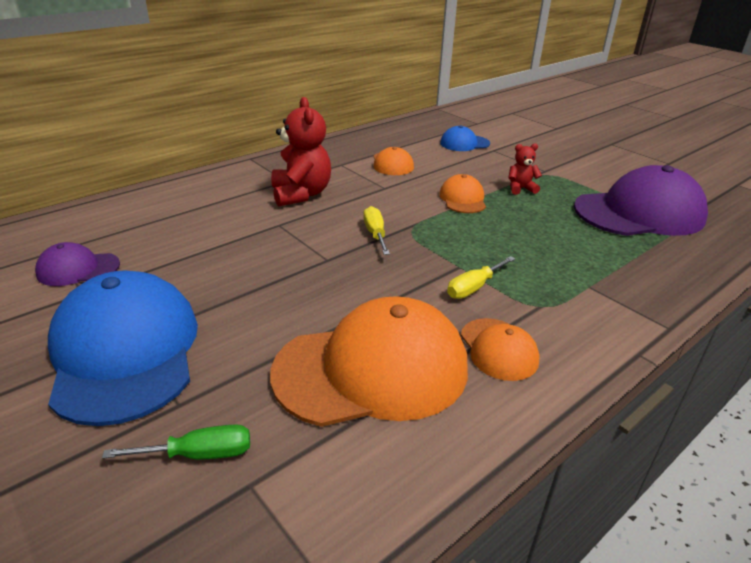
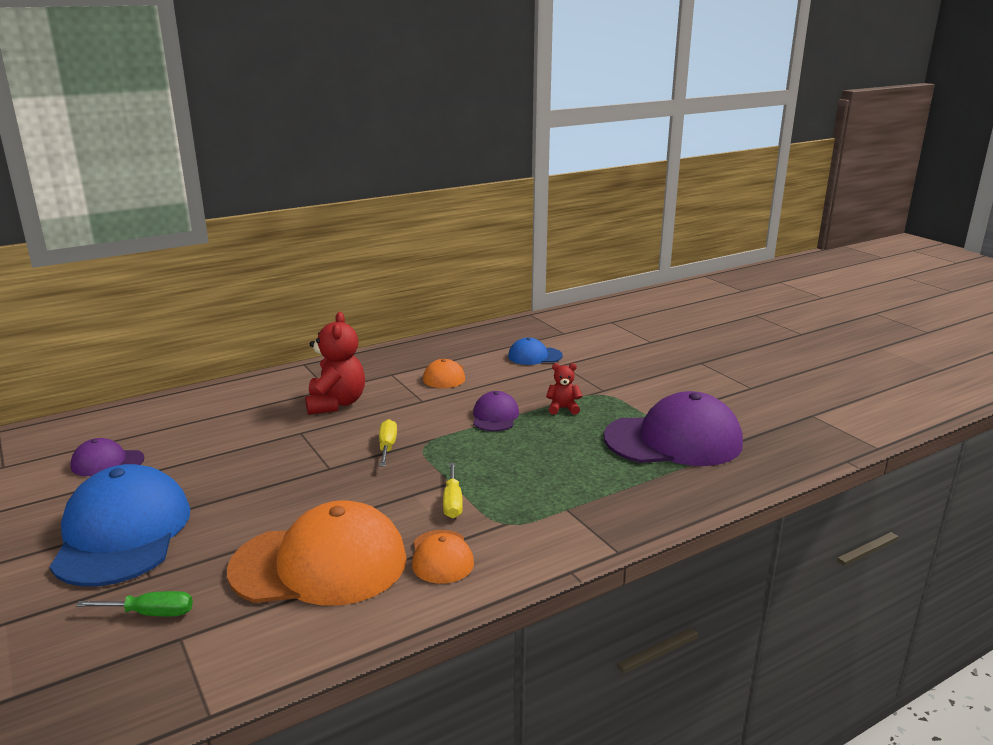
camera: 10 degrees right, 10 degrees down
orange cap [439,174,486,213] -> purple cap [473,391,519,431]
yellow screwdriver [447,256,515,299] -> yellow screwdriver turned 60 degrees counterclockwise [443,463,463,518]

